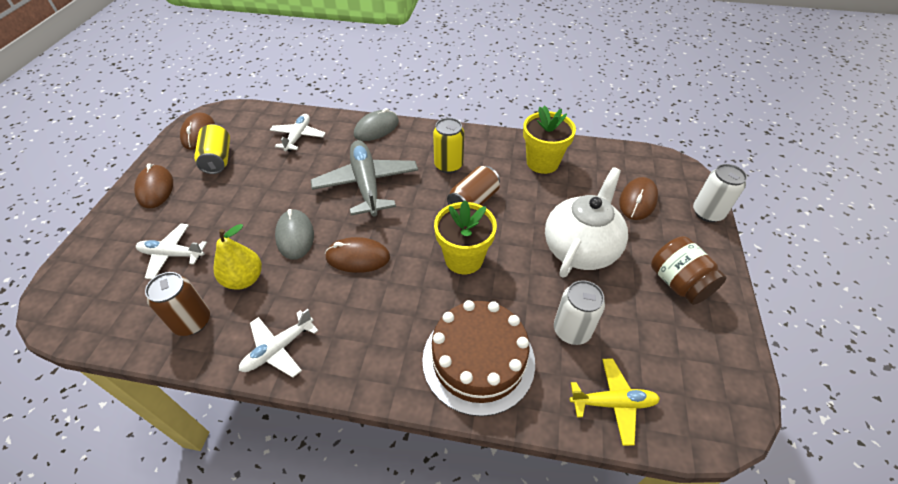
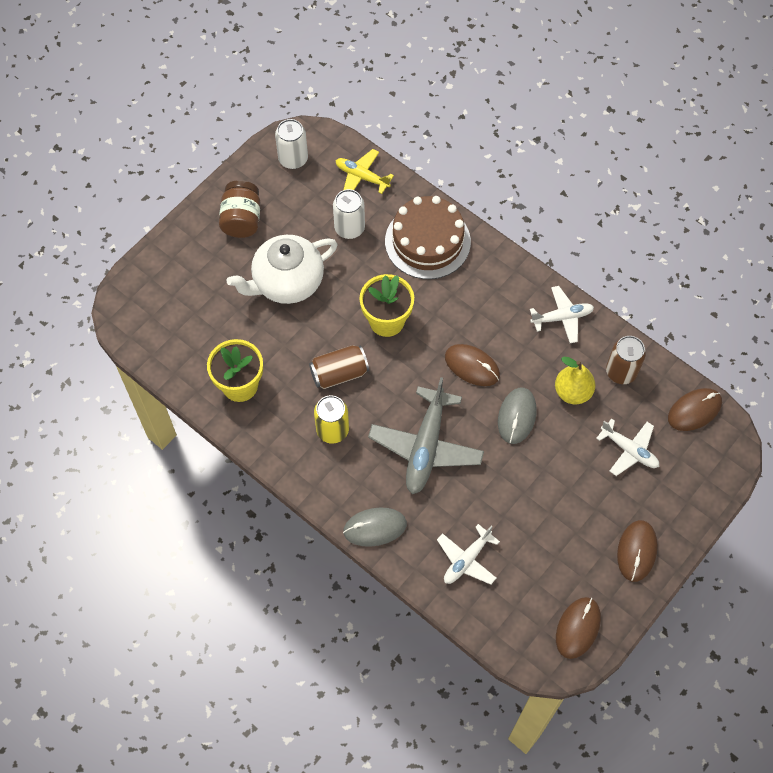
camera: 150 degrees left, 15 degrees up
yellow can [194,124,230,174] -> none
brown mouse [619,177,658,220] -> brown mouse moved to [668,388,722,431]
white can [693,164,747,222] -> white can moved to [275,119,308,169]

